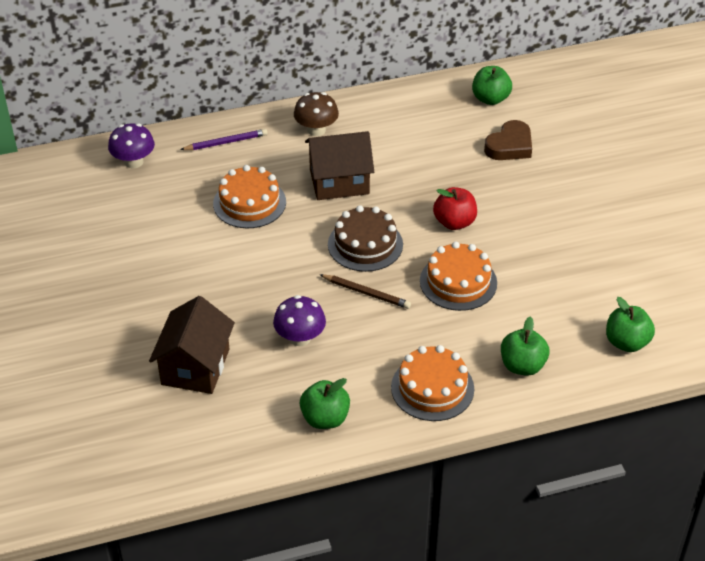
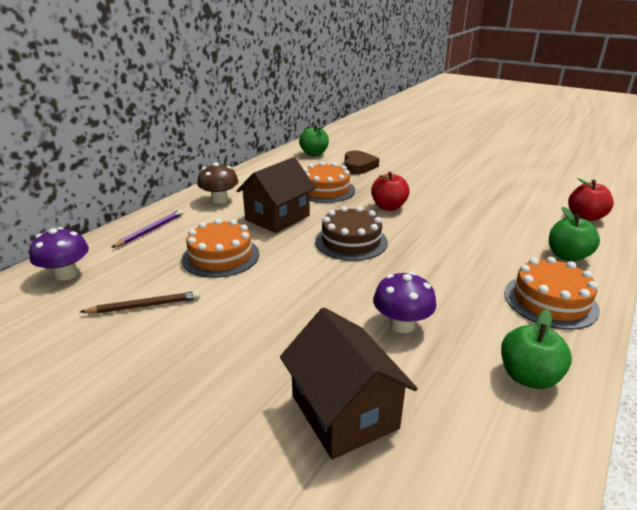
camera: 40 degrees left, 15 degrees down
brown pencil [319,274,411,309] -> brown pencil moved to [80,291,200,314]
orange cake [420,242,497,311] -> orange cake moved to [303,162,355,203]
green apple [606,297,655,352] -> red apple [568,178,614,221]

